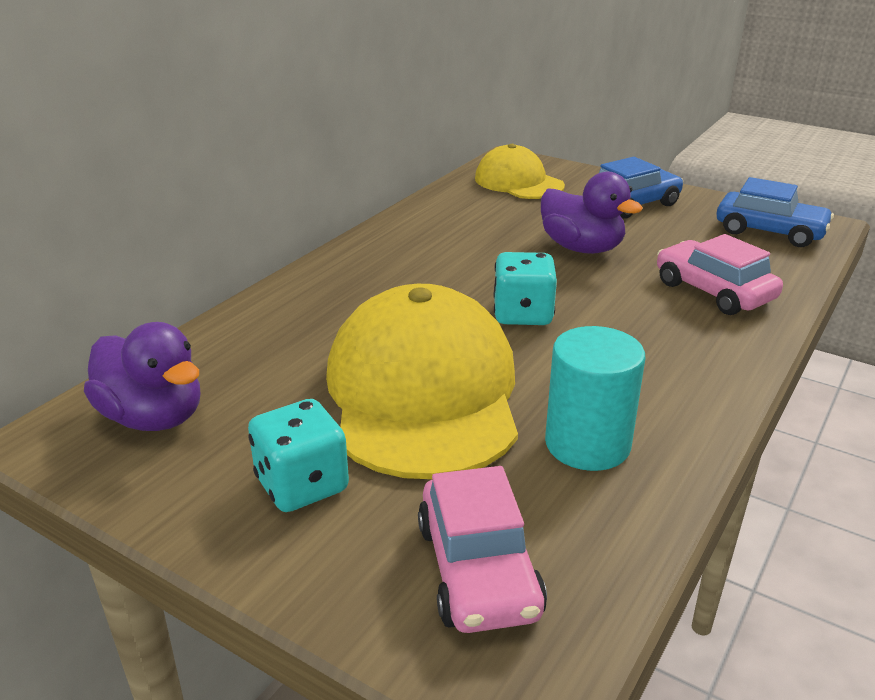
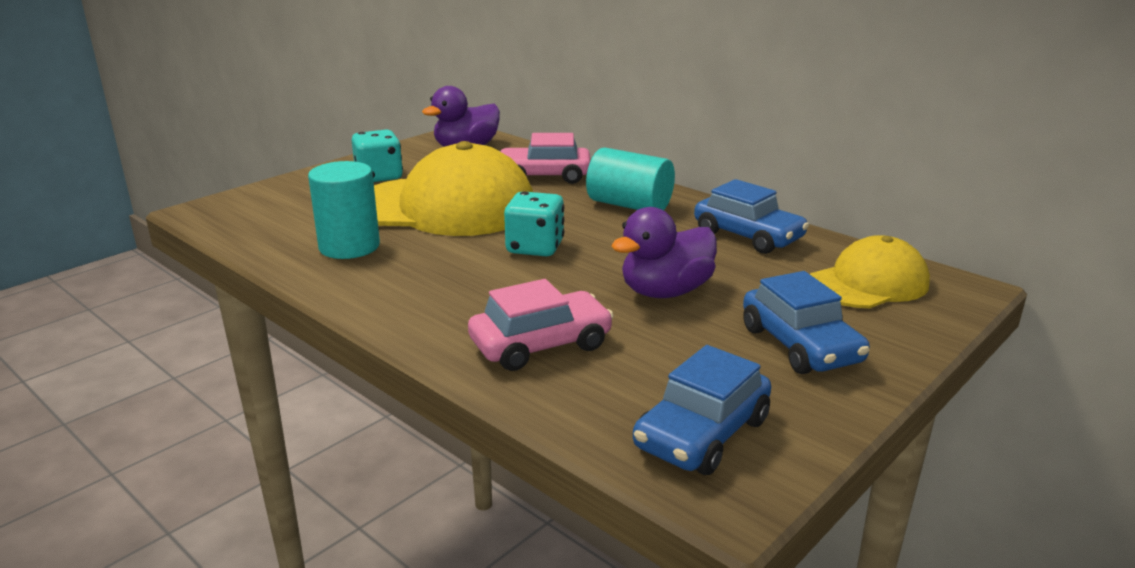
camera: 100 degrees right, 5 degrees down
pink car [418,466,547,633] -> pink car moved to [500,133,590,184]
none -> turquoise cylinder [586,148,675,210]
none -> blue car [694,179,809,254]

